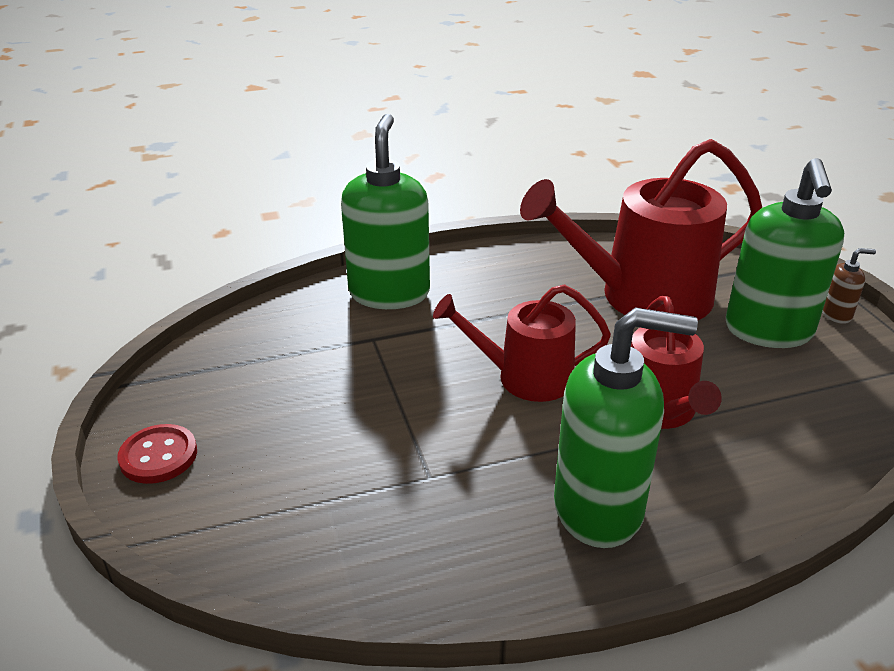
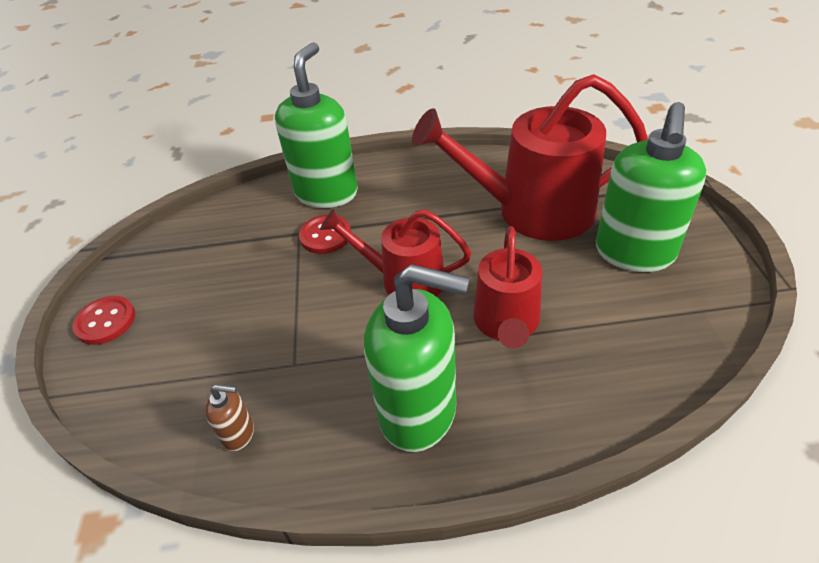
camera: 15 degrees right, 10 degrees up
brown soap dispenser [822,248,876,324] -> brown soap dispenser moved to [205,385,254,451]
none -> red button [299,215,351,254]

